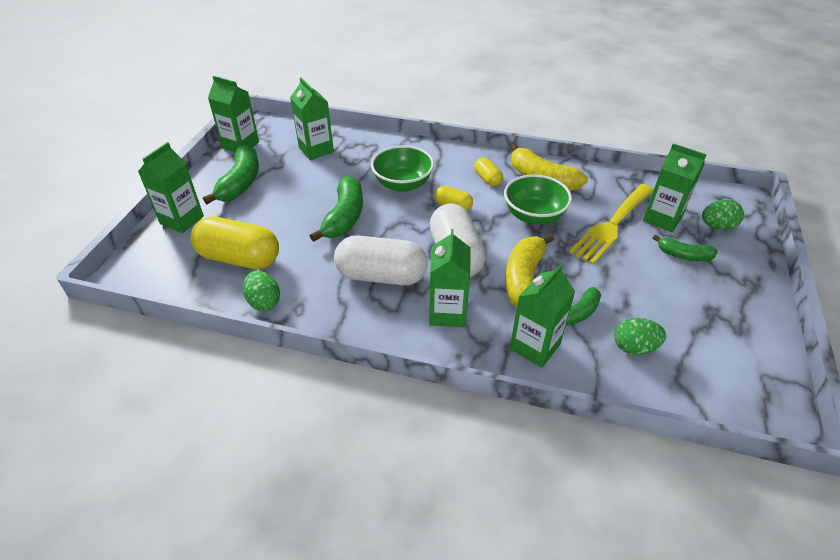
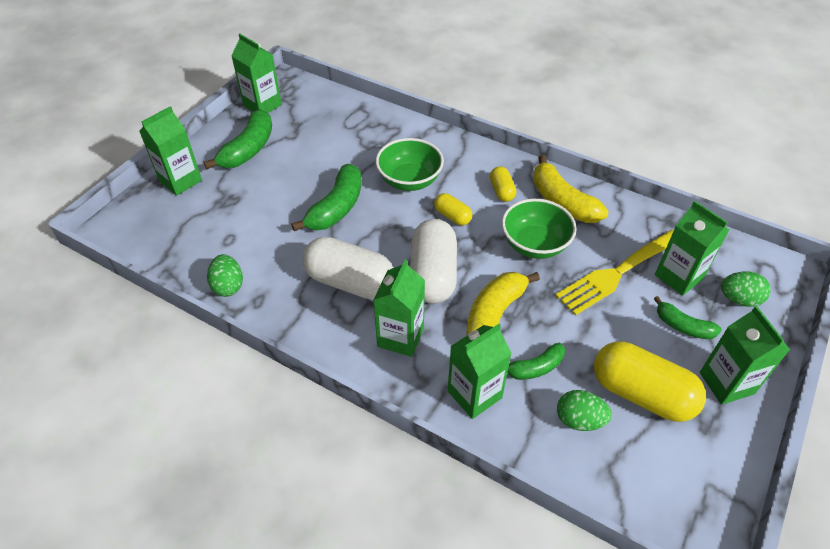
camera: 15 degrees right, 5 degrees up
yellow capsule [190,216,279,269] -> yellow capsule moved to [594,341,706,422]
green carton [290,78,334,160] -> green carton moved to [700,306,790,405]

